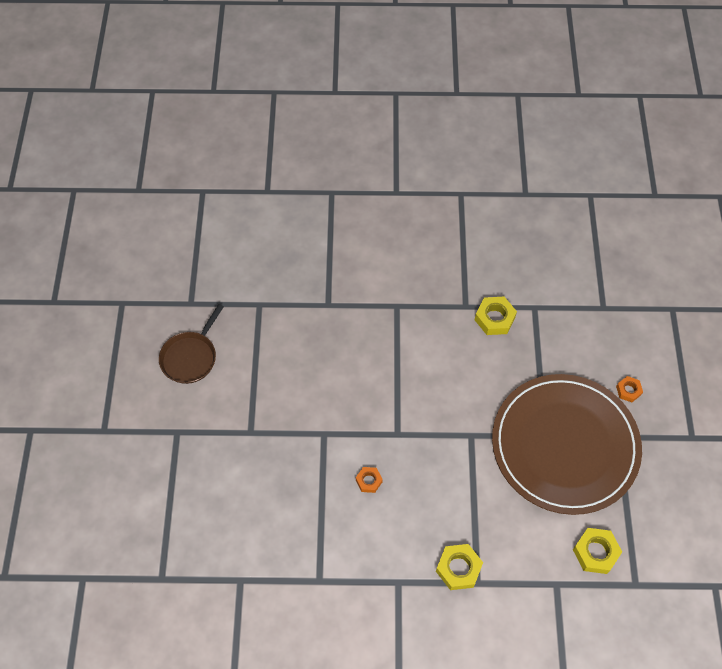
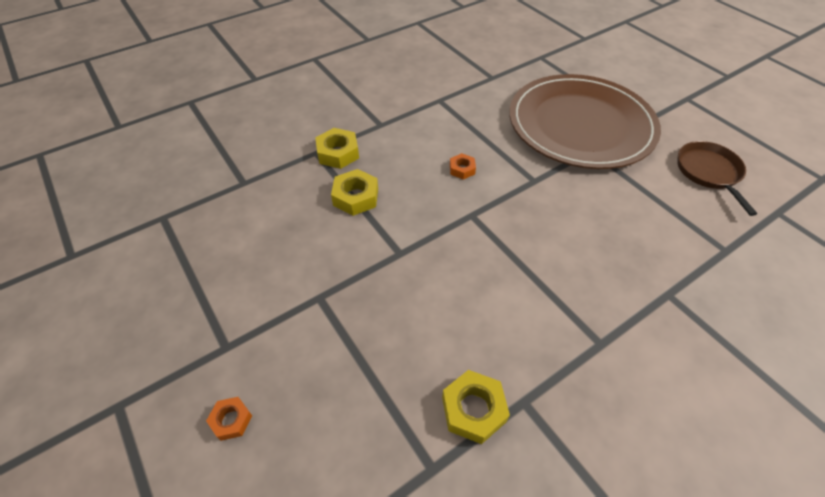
camera: 145 degrees right, 10 degrees down
brown plate [492,374,642,515] -> brown plate moved to [509,74,661,169]
yellow nut [573,528,622,574] -> yellow nut moved to [331,169,378,216]

